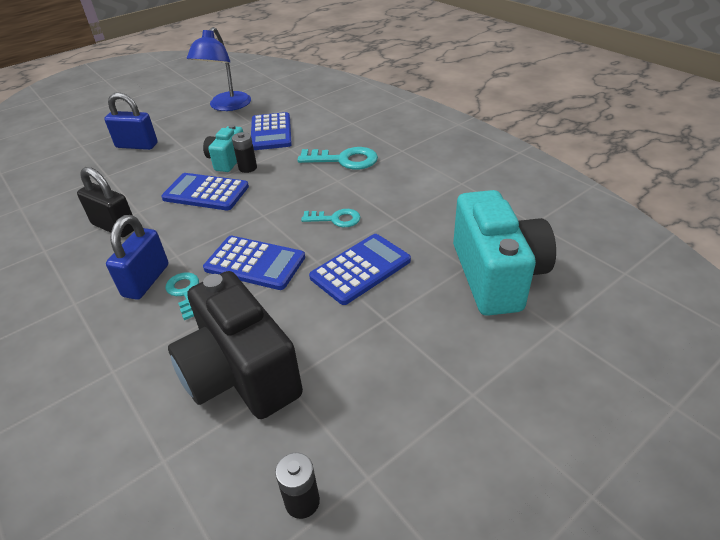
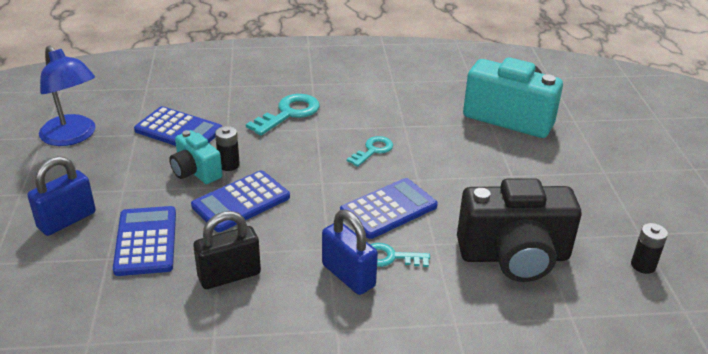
camera: 60 degrees left, 5 degrees down
blue calculator [309,234,411,305] -> blue calculator moved to [113,206,176,276]

